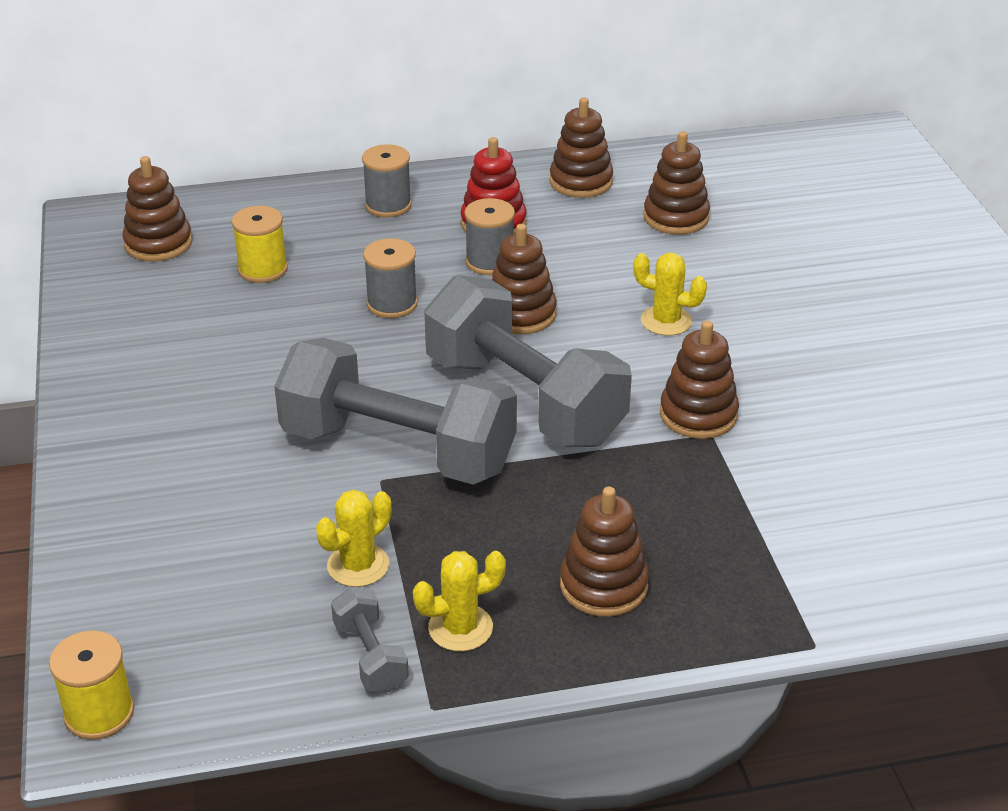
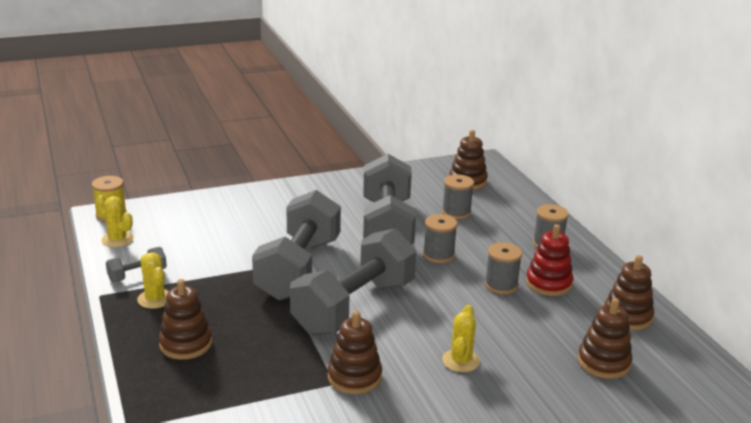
camera: 80 degrees right, 10 degrees down
yellow spool [232,206,288,283] -> grey spool [442,174,474,219]
yellow cactus [316,490,391,587] -> yellow cactus moved to [96,195,134,247]
brown stacking toy [492,224,557,334] -> none
none -> grey dumbbell [363,154,416,244]

